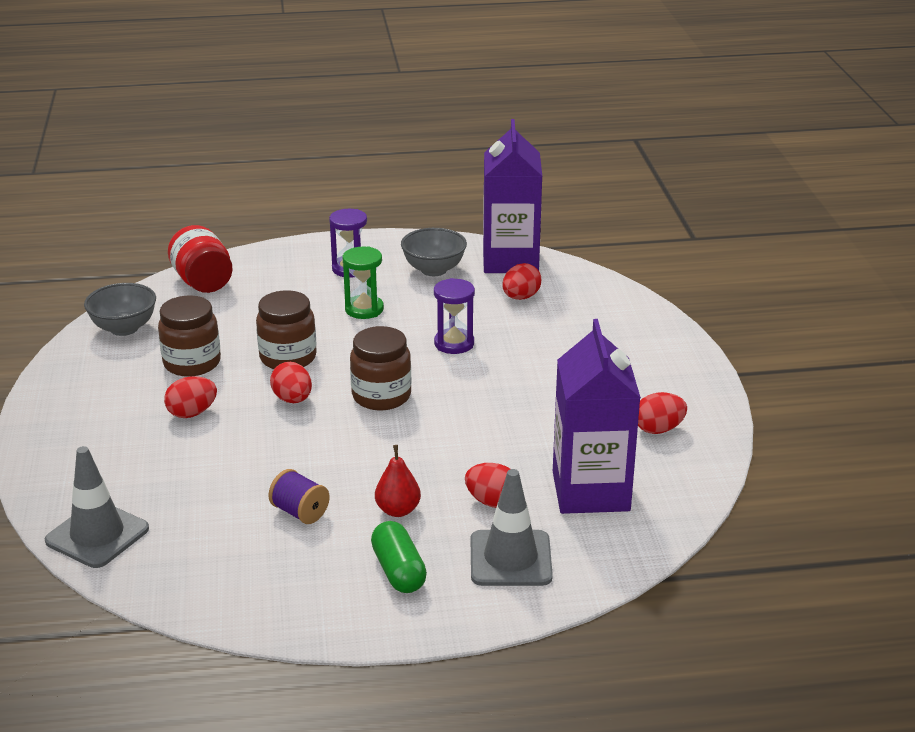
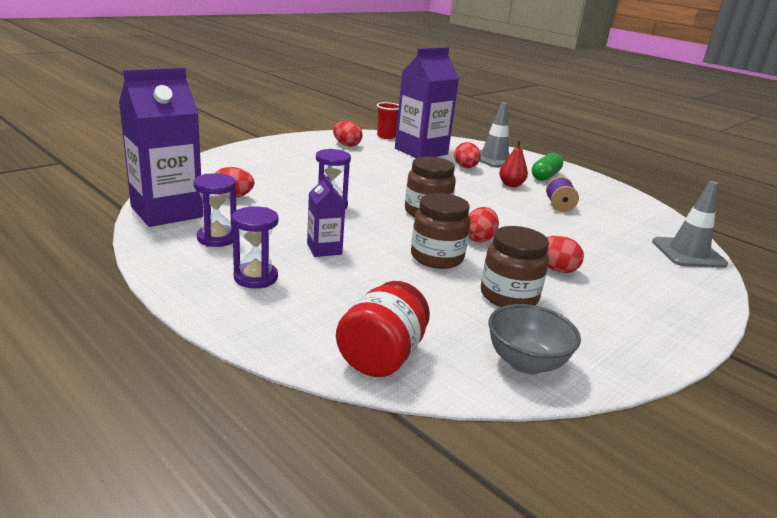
camera: 130 degrees left, 5 degrees down
green hourglass [342,246,384,319] -> purple carton [307,174,346,257]
grey bowl [401,228,467,276] -> purple hourglass [193,173,236,247]
none -> red cup [377,102,399,139]

